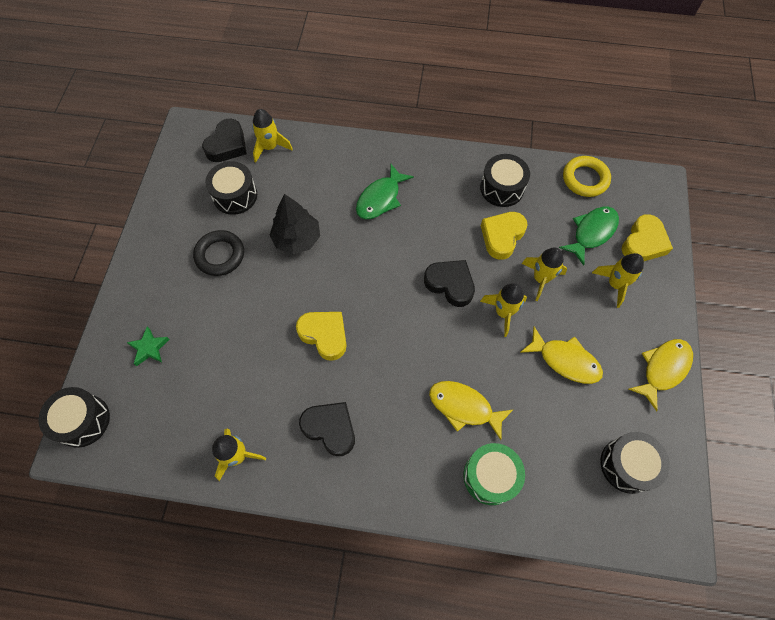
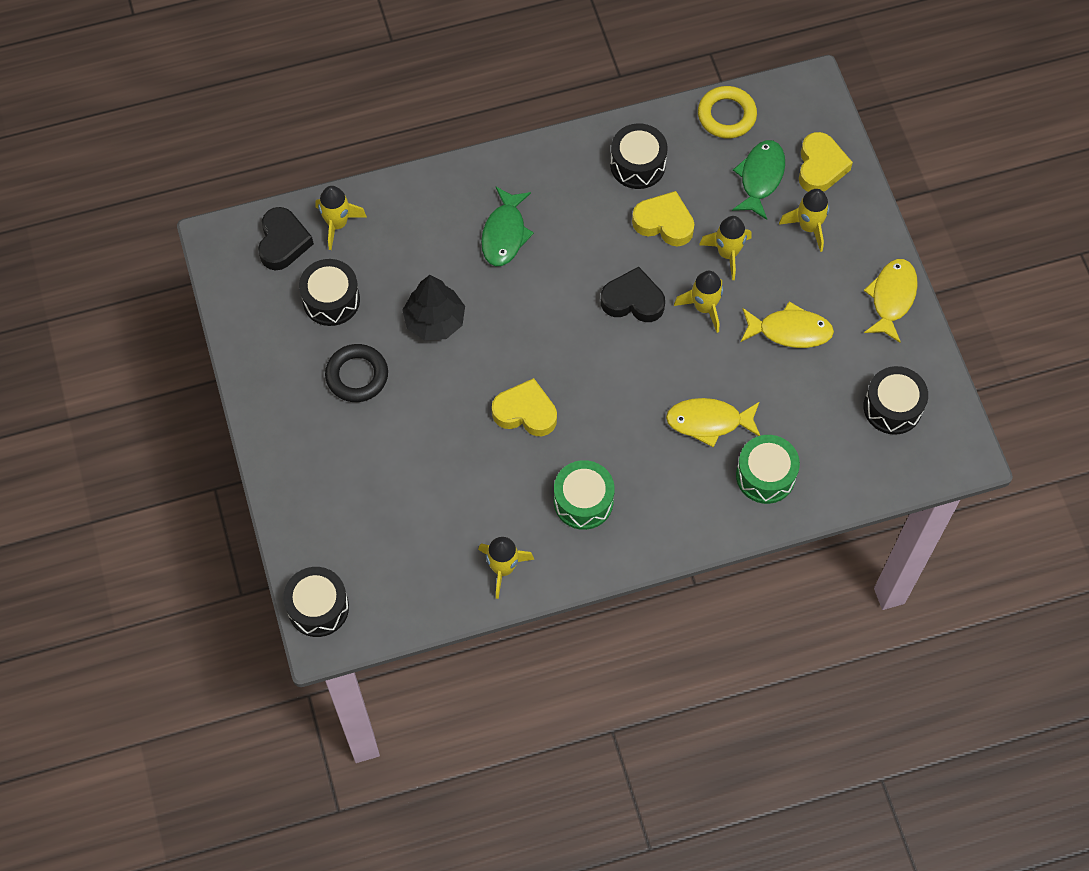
camera: 25 degrees left, 0 degrees up
green star [127,327,170,366] -> none
black heart [299,402,355,456] -> green drum [554,460,615,530]
yellow heart [481,212,528,260] -> yellow heart turned 105 degrees clockwise [632,191,694,246]

